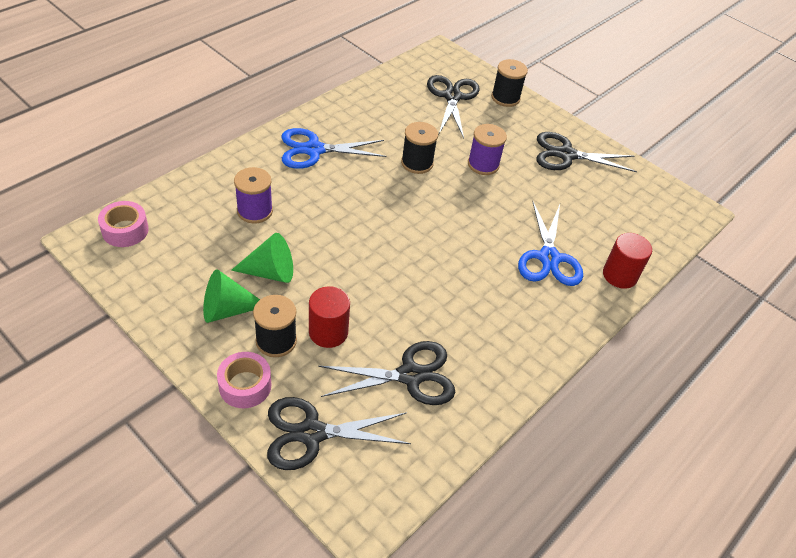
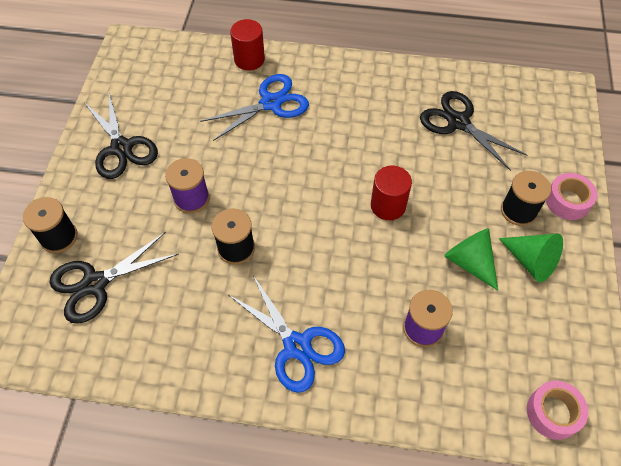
camera: 120 degrees left, 10 degrees up
black scissors [267,397,411,470] -> none
red cylinder [309,286,350,348] -> red cylinder moved to [371,166,412,220]

